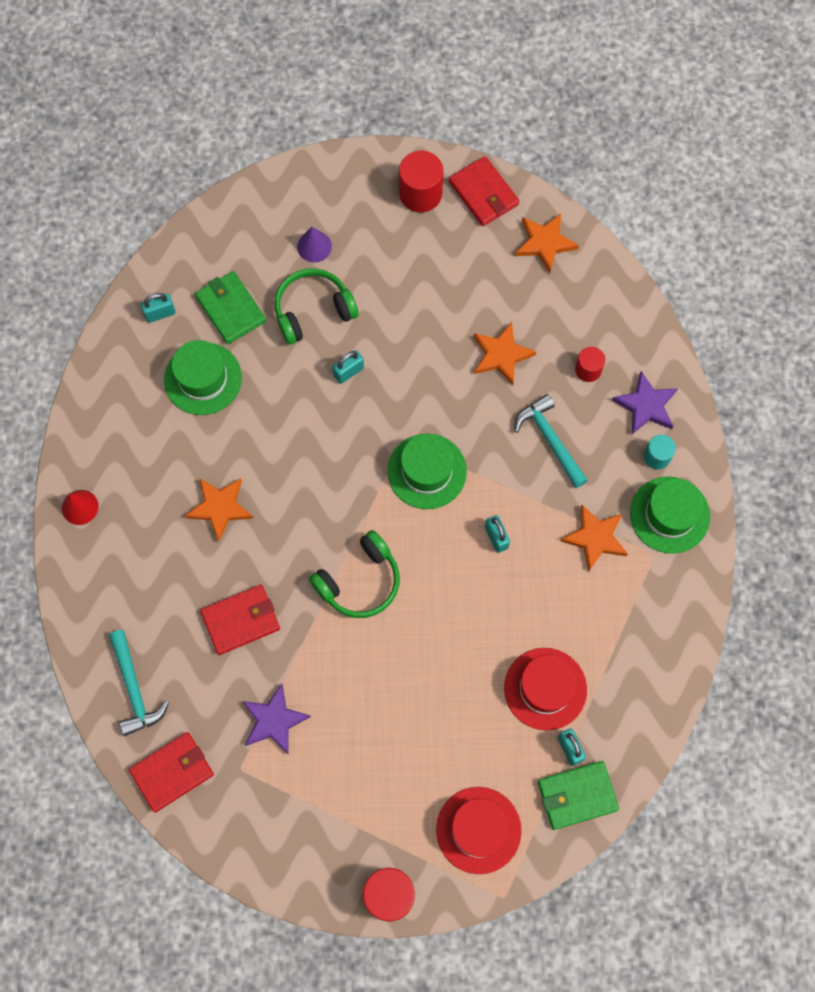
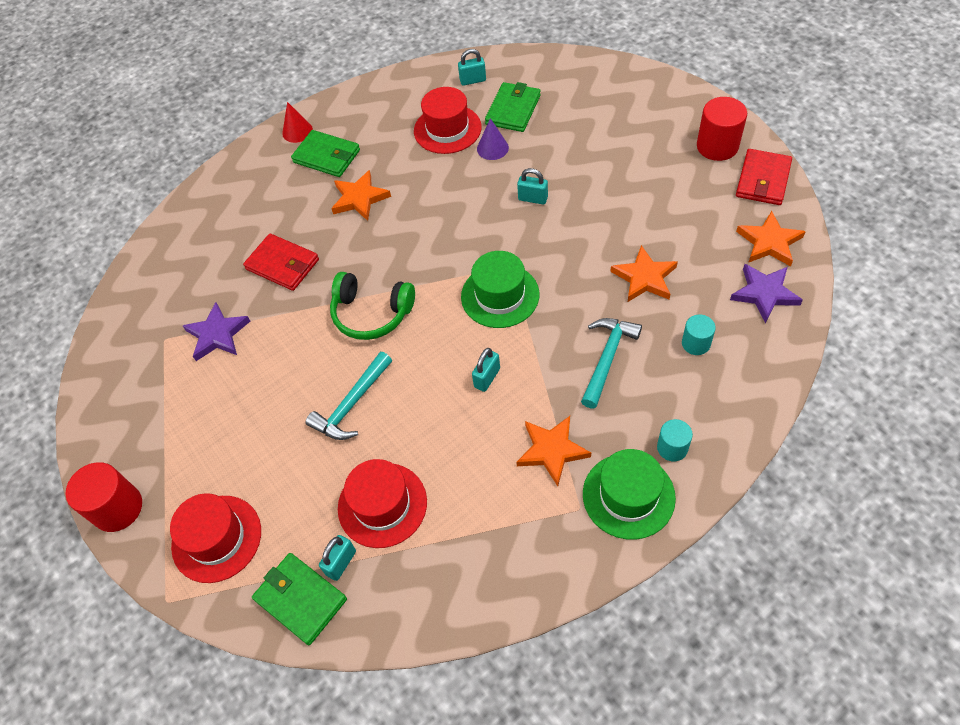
camera: 60 degrees right, 15 degrees down
turquoise hammer [109,630,169,736] -> turquoise hammer moved to [306,352,392,440]
red wallet [129,732,214,812] -> none
turquoise padlock [141,293,176,323] -> turquoise padlock turned 45 degrees counterclockwise [458,49,486,86]
green hat [164,340,242,415] -> red hat [414,87,482,154]
green headphones [275,268,359,345] -> none
purple cone [297,227,332,262] -> purple cone moved to [477,118,509,160]
red cylinder [575,347,605,382] -> turquoise cylinder [682,314,716,355]
purple star [612,371,678,434] -> purple star moved to [730,264,803,323]
none -> green wallet [291,130,360,177]

